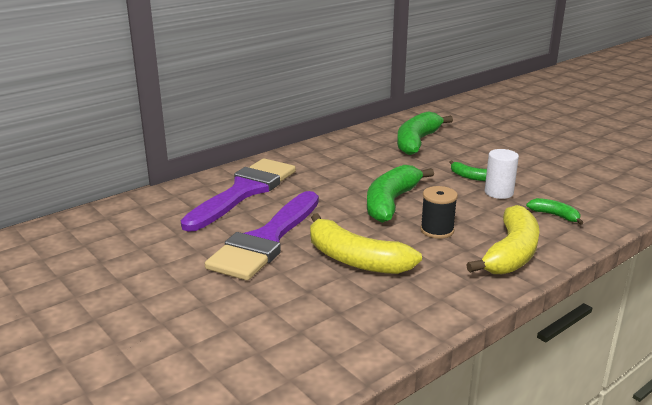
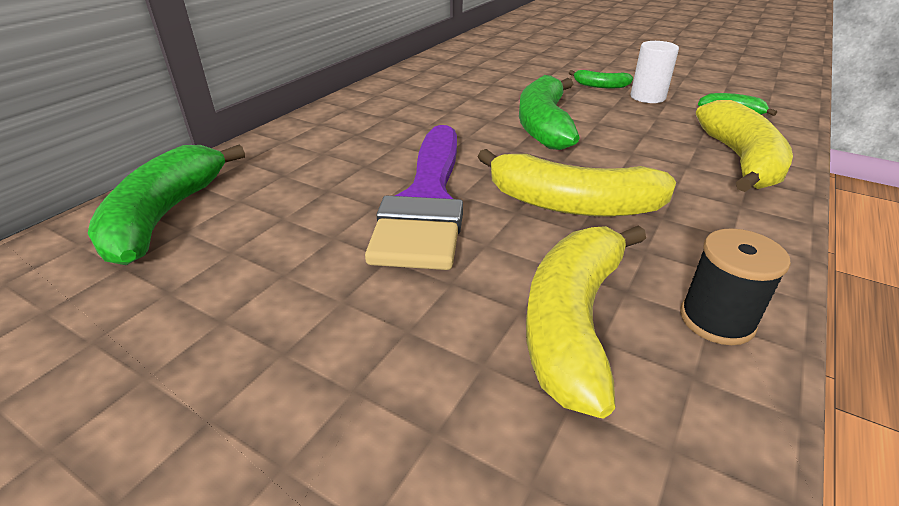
camera: 20 degrees left, 10 degrees up
purple brush [181,158,296,232] -> none
green banana [397,111,453,155] -> green banana moved to [88,144,245,265]
black spool [420,186,458,239] -> black spool moved to [680,228,791,345]
none -> yellow banana [526,226,646,418]

